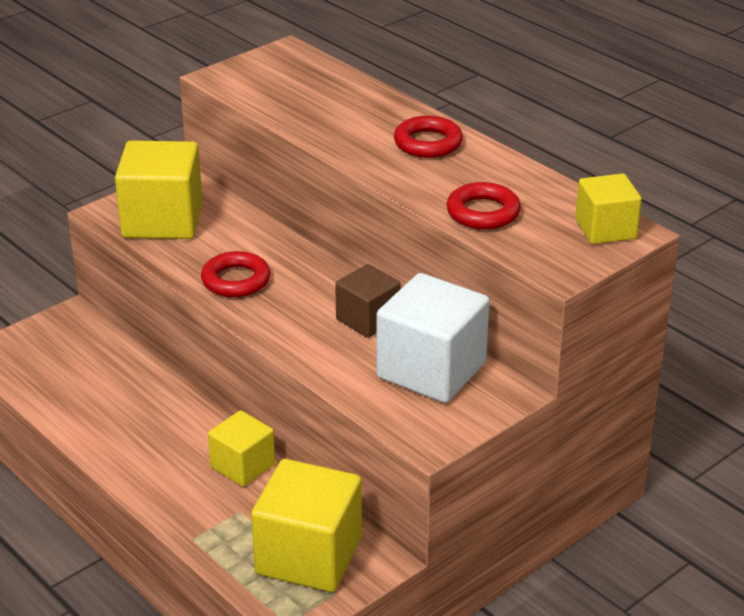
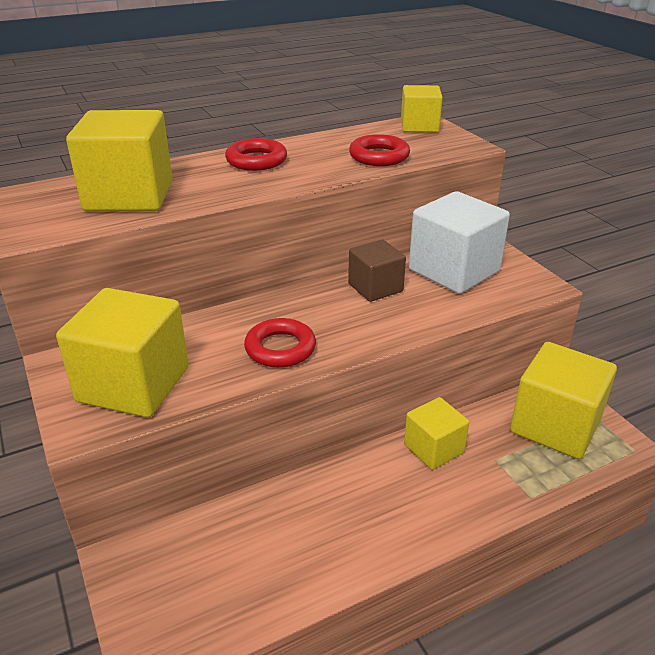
camera: 75 degrees left, 0 degrees up
none -> yellow cube [66,110,173,211]

